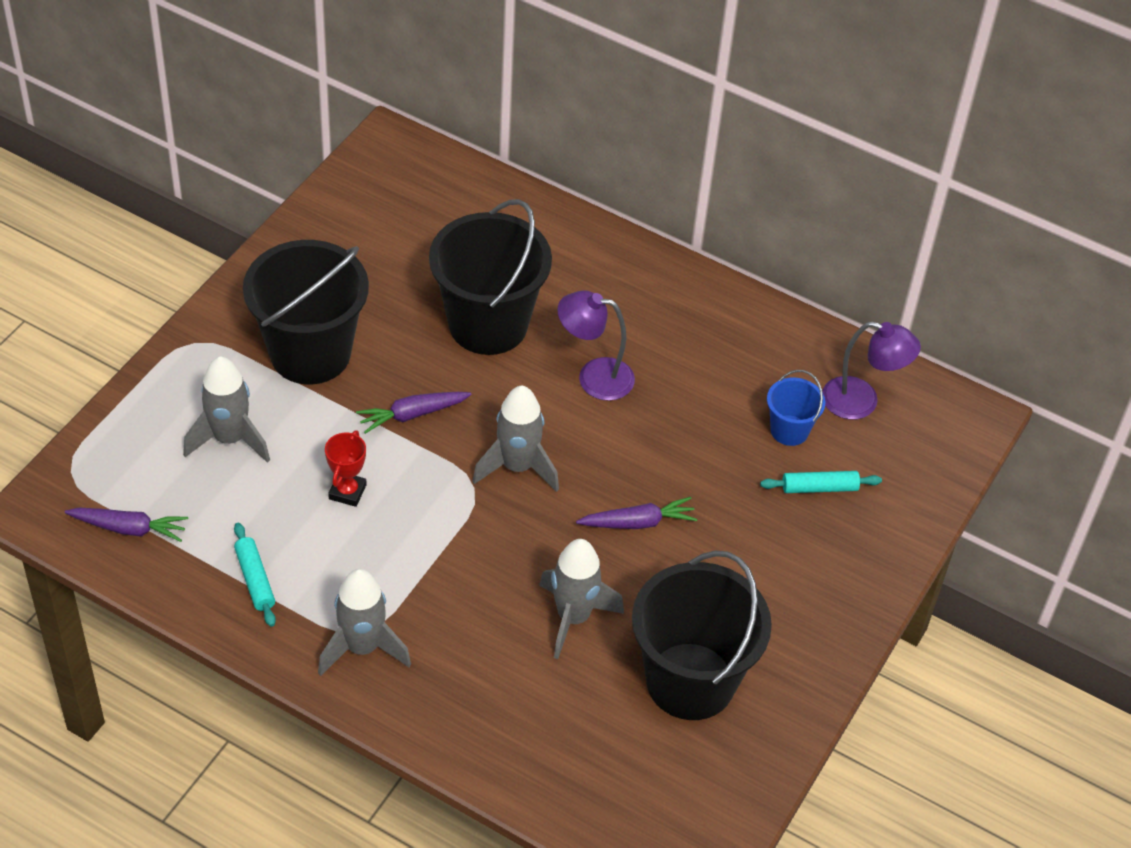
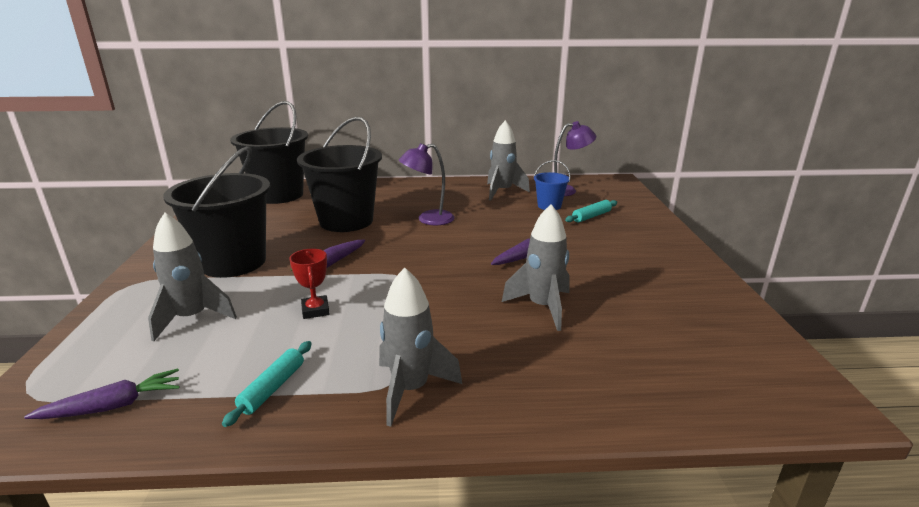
camera: 30 degrees left, 25 degrees down
turquoise rolling pin [234,523,276,627] -> turquoise rolling pin turned 75 degrees clockwise [222,341,312,427]
grey rocket [472,386,559,492] -> grey rocket moved to [487,120,530,201]
black bucket [632,550,772,720] -> black bucket moved to [230,101,308,204]

